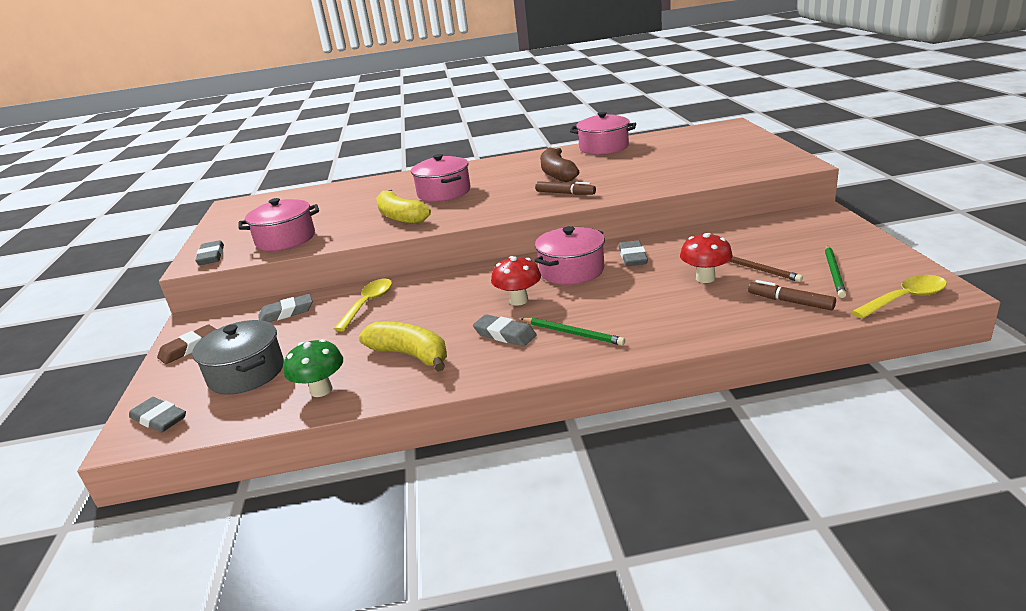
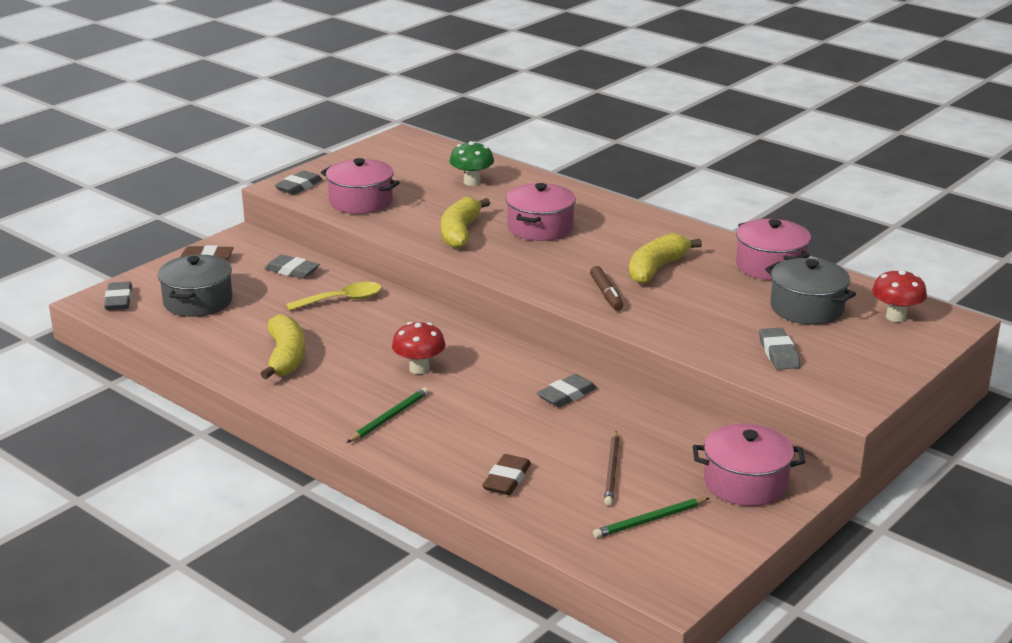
camera: 45 degrees right, 0 degrees up
green mushroom [284,339,343,397] -> green mushroom moved to [450,141,494,186]
grey eraser [473,314,536,346] -> grey eraser moved to [759,328,800,370]
green pencil [520,318,625,345] -> green pencil turned 135 degrees counterclockwise [347,387,429,443]
pink pot [535,226,605,285] -> pink pot moved to [693,423,805,506]
brown banana [540,147,579,182] -> yellow banana [629,233,702,284]
red mushroom [680,233,733,283] -> red mushroom moved to [872,269,927,322]
brown marker [748,280,836,310] -> none
yellow spoon [851,275,947,319] -> none
none -> brown eraser [482,454,531,495]
none -> grey pot [765,258,856,325]

